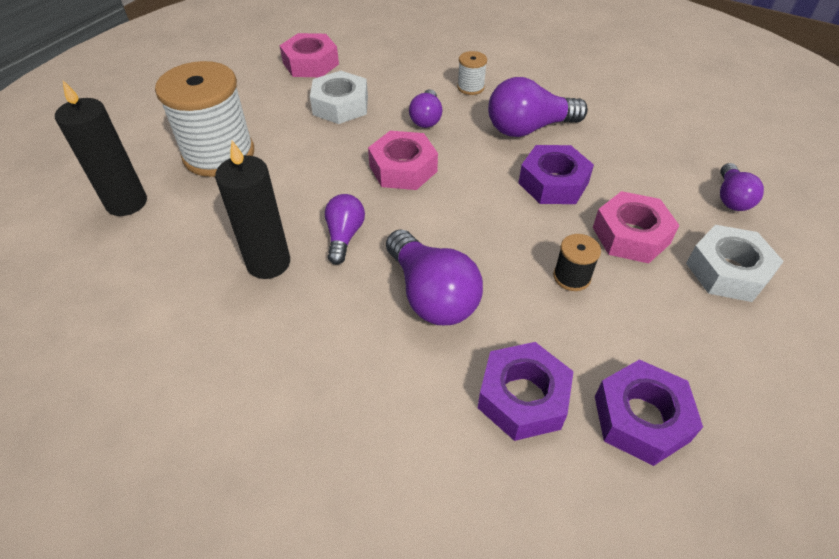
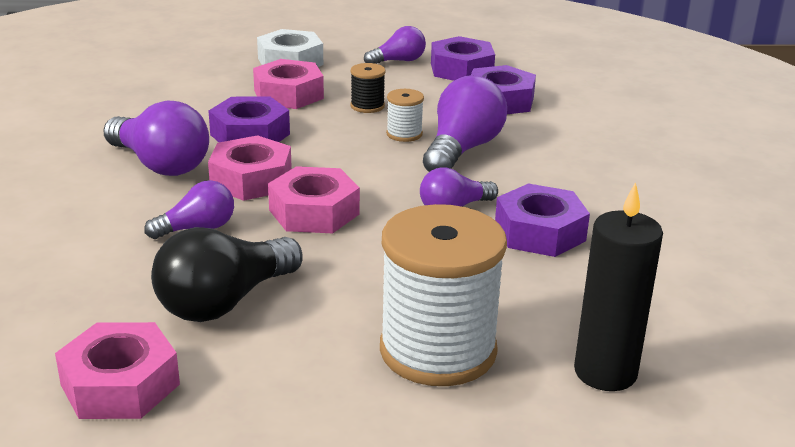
camera: 125 degrees left, 20 degrees down
black candle [215,141,290,279] -> purple nut [495,183,590,257]
white nut [310,71,368,124] -> black light bulb [151,227,303,322]
white spool [457,51,487,95] -> white spool moved to [386,89,424,142]
purple light bulb [720,163,764,211] -> purple light bulb moved to [364,26,426,64]
none -> pink nut [208,135,292,201]

